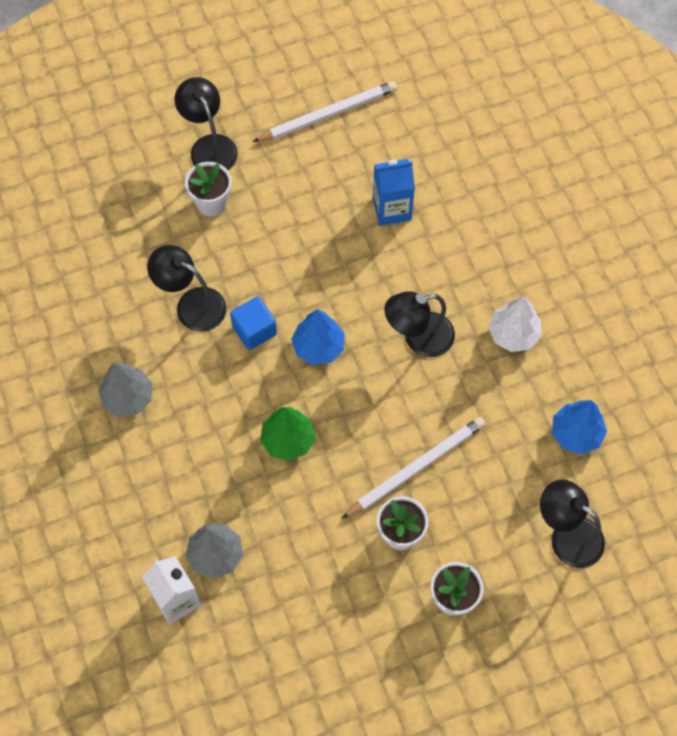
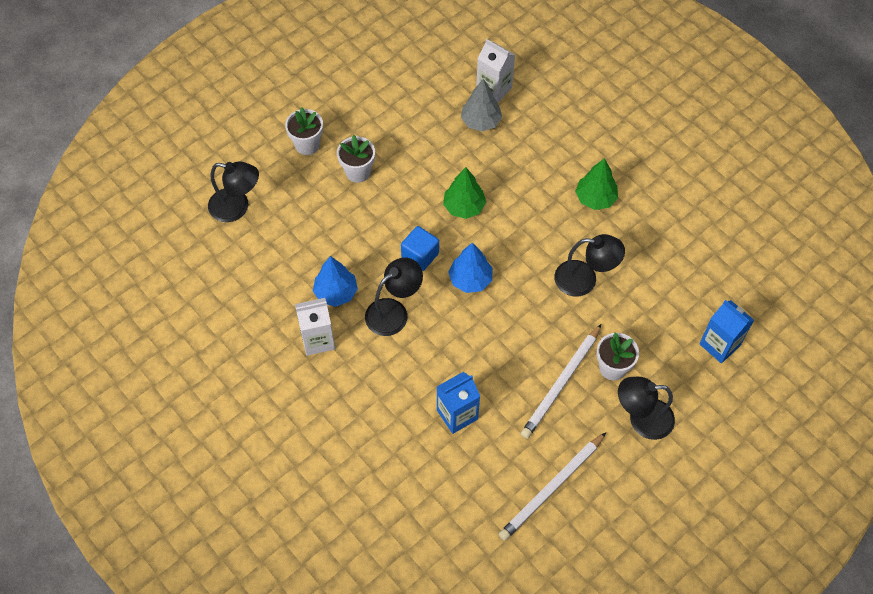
camera: 160 degrees right, 5 degrees down
grey tree [98,363,153,417] -> green tree [575,158,618,210]
black lamp [175,77,238,170] -> black lamp turned 135 degrees clockwise [618,377,675,440]
blue cube [230,297,277,350] -> blue cube moved to [401,226,439,271]
white pencil [341,417,486,519] -> white pencil moved to [520,324,601,439]
white tree [488,296,541,352] -> white carton [295,298,335,356]
blue tree [552,400,607,455] -> blue tree moved to [313,256,358,307]
none -> blue carton [699,300,754,363]

